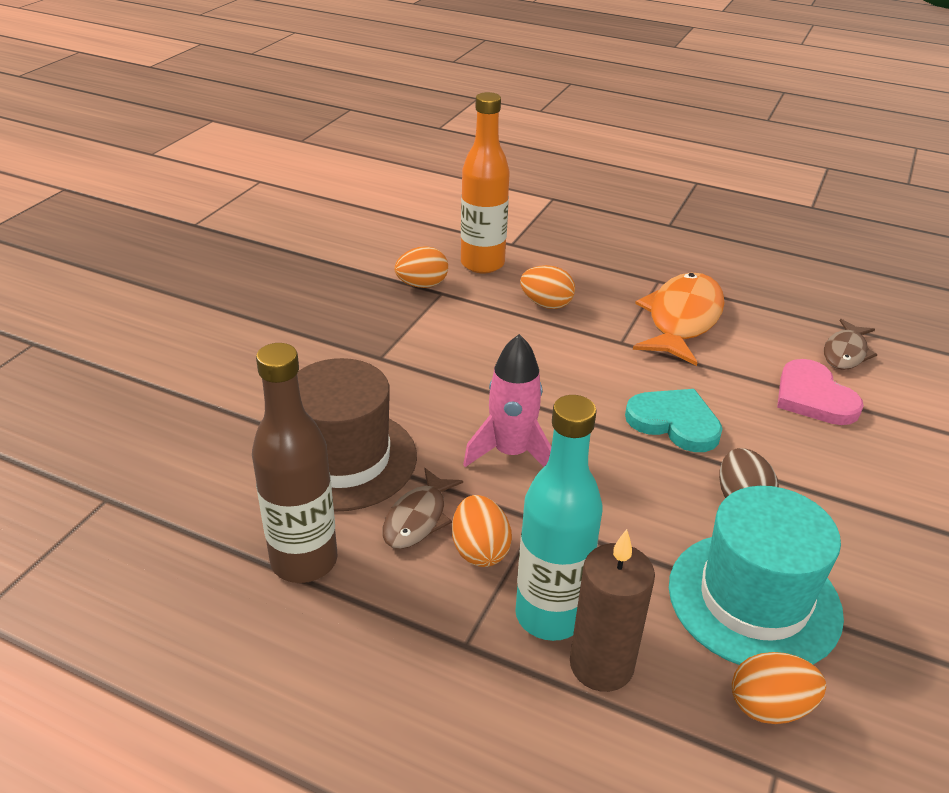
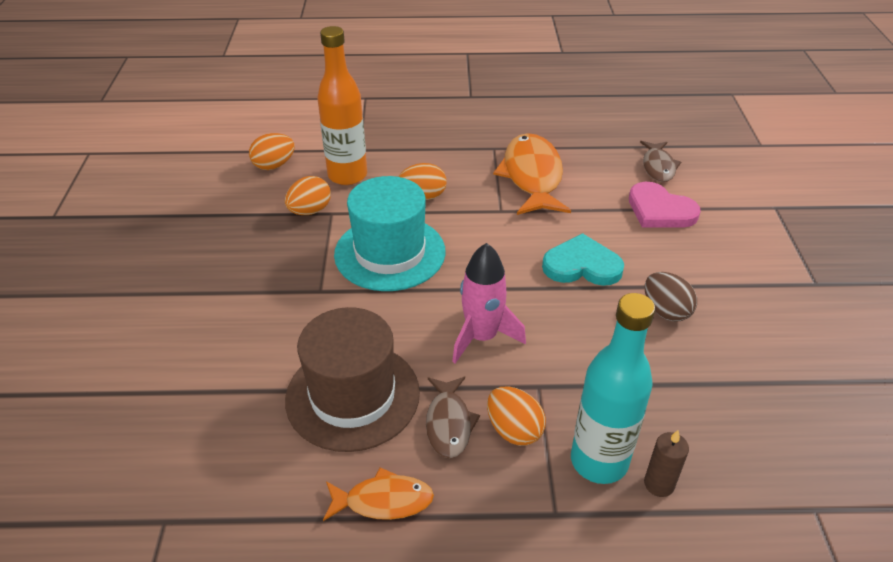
camera: 25 degrees left, 5 degrees up
brown bottle [252,343,338,583] -> orange fish [323,468,434,521]
brown candle [570,529,655,692] -> brown candle [644,430,689,497], size x0.58
turquoise hat [669,486,844,665] -> turquoise hat moved to [334,176,446,291]
orange egg [732,652,826,724] -> orange egg moved to [249,133,295,170]

